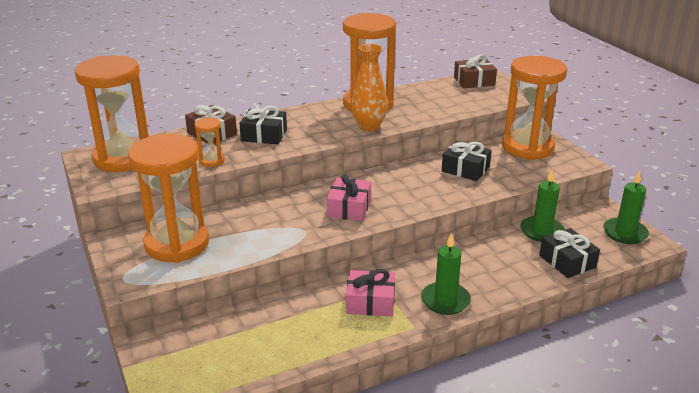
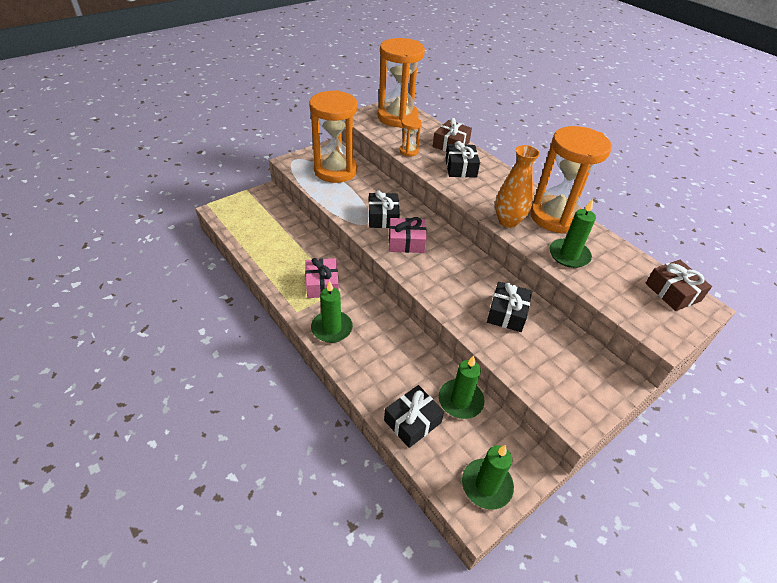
camera: 75 degrees right, 15 degrees up
orange hourglass [502,56,567,160] -> none
none -> black gift [369,191,400,228]
none -> green candle [549,199,596,268]

